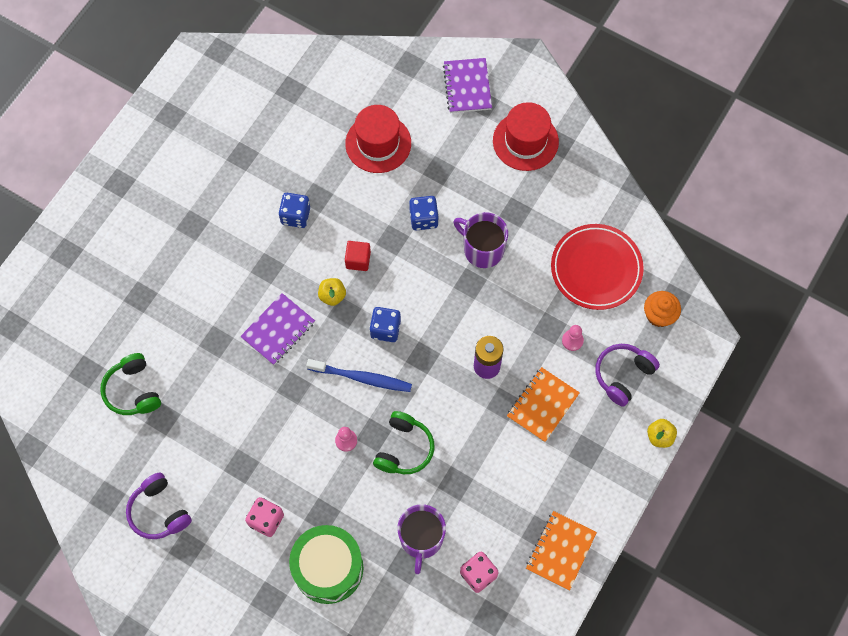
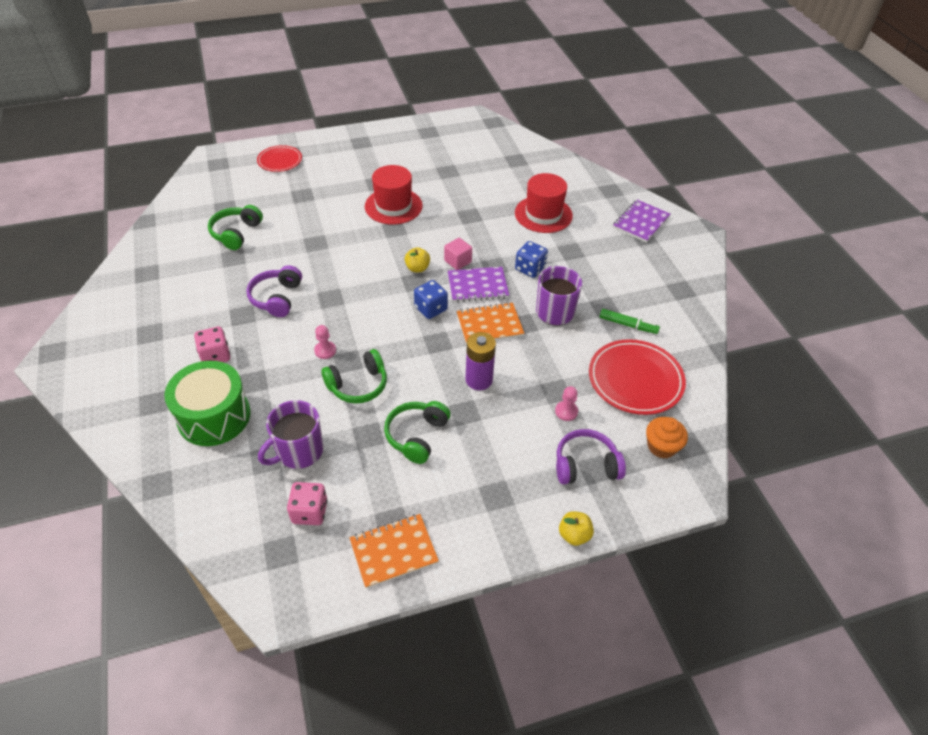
camera: 40 degrees right, 20 degrees down
purple headphones [126,473,192,539] -> purple headphones moved to [246,265,302,317]
purple notebook [240,293,315,365] -> purple notebook moved to [448,267,509,302]
blue dice [279,193,310,228] -> none
blue toothbrush [306,359,412,392] -> none
red cube [345,241,371,271] -> pink cube [444,238,472,270]
red hat [493,102,559,171] -> red hat moved to [365,165,423,225]
orange notebook [507,367,580,442] -> orange notebook moved to [457,302,524,345]
none -> red plate [257,145,302,172]
none -> green headphones [384,401,451,464]
none -> green marker [600,309,660,334]

